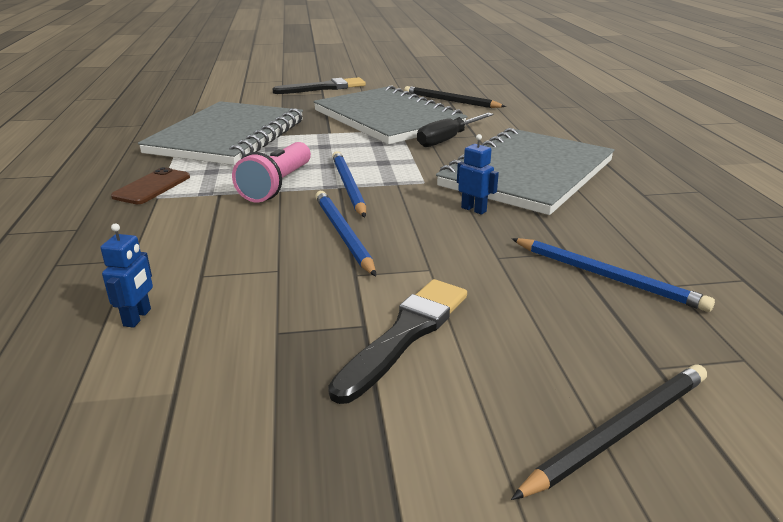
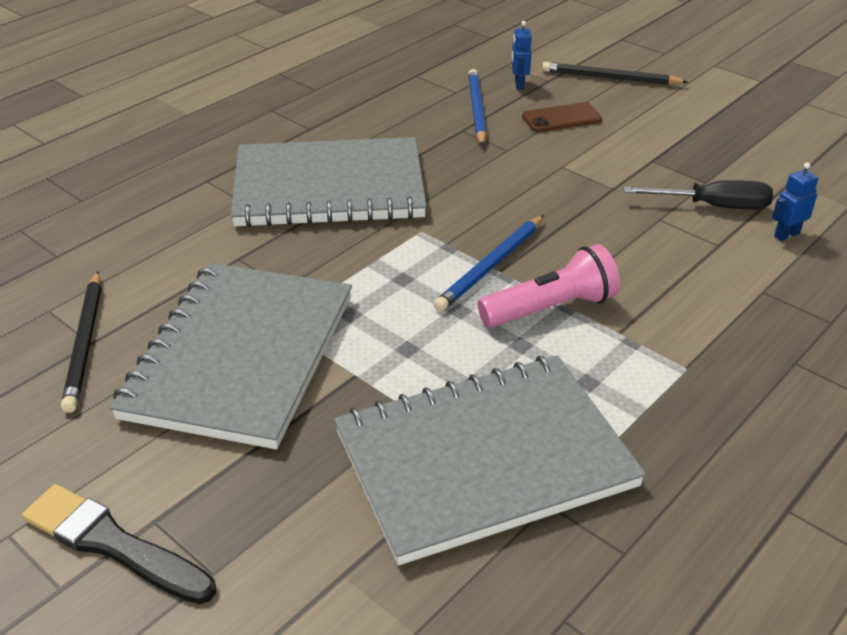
camera: 130 degrees left, 10 degrees up
brown phone [111,167,190,204] -> brown phone moved to [522,102,602,132]
blue pencil [315,191,376,276] -> none
black brush [328,279,467,404] -> none
black screwdriver [417,113,493,147] -> black screwdriver moved to [624,180,773,210]
blue robot [457,134,499,215] -> blue robot moved to [512,21,531,89]

